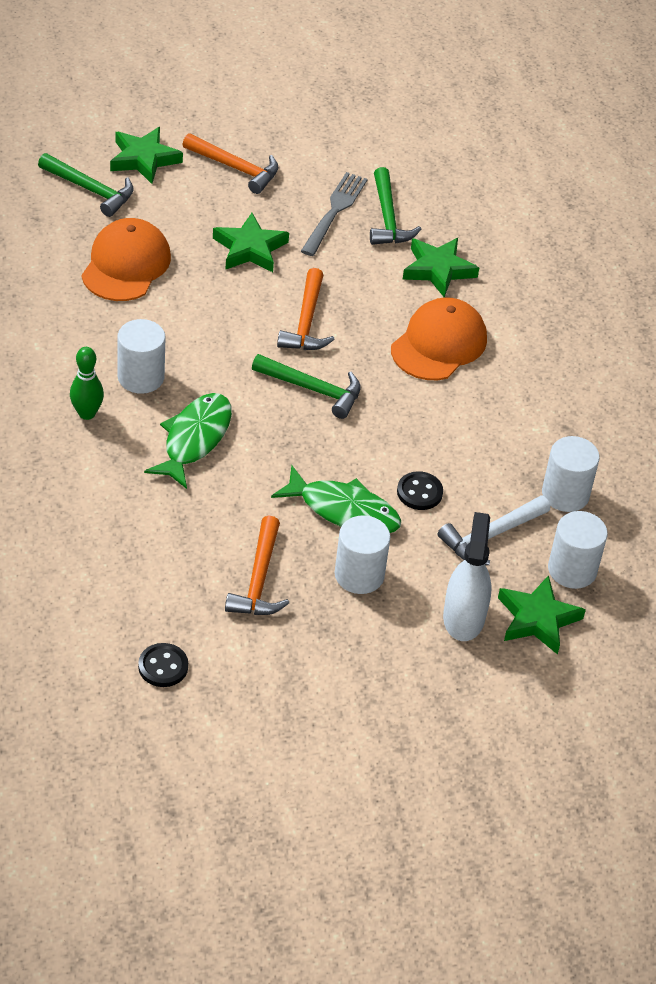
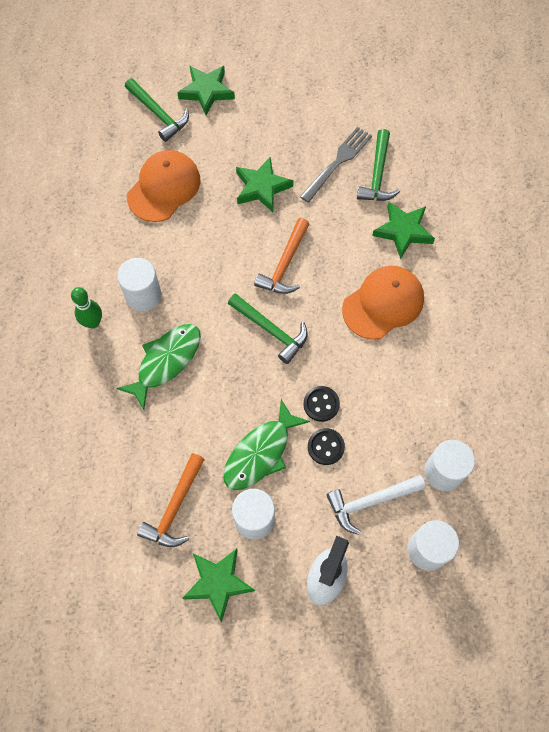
camera: 20 degrees right, 20 degrees up
black button [138,643,188,687] -> black button moved to [303,386,340,422]
orange hammer [182,133,278,194] -> none
green fish [271,466,401,533] -> green fish turned 90 degrees clockwise [223,399,310,490]
green star [498,575,586,655] -> green star moved to [182,548,255,622]

